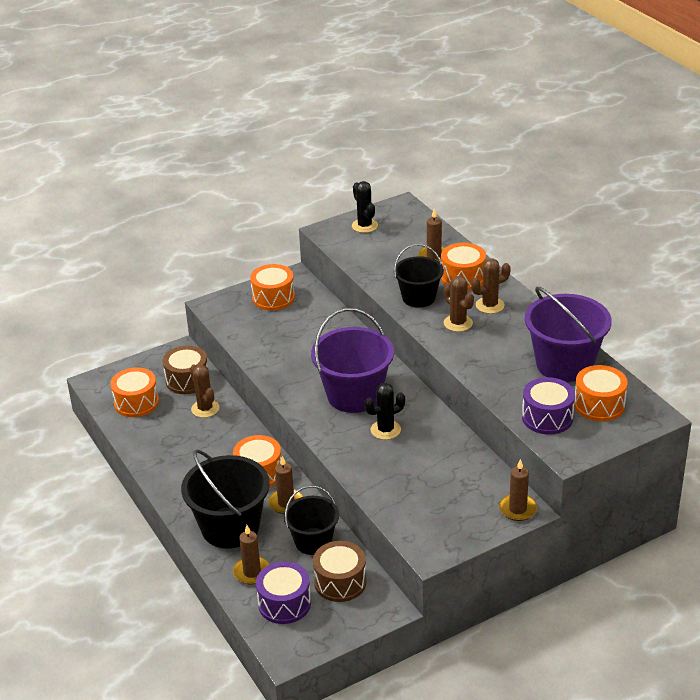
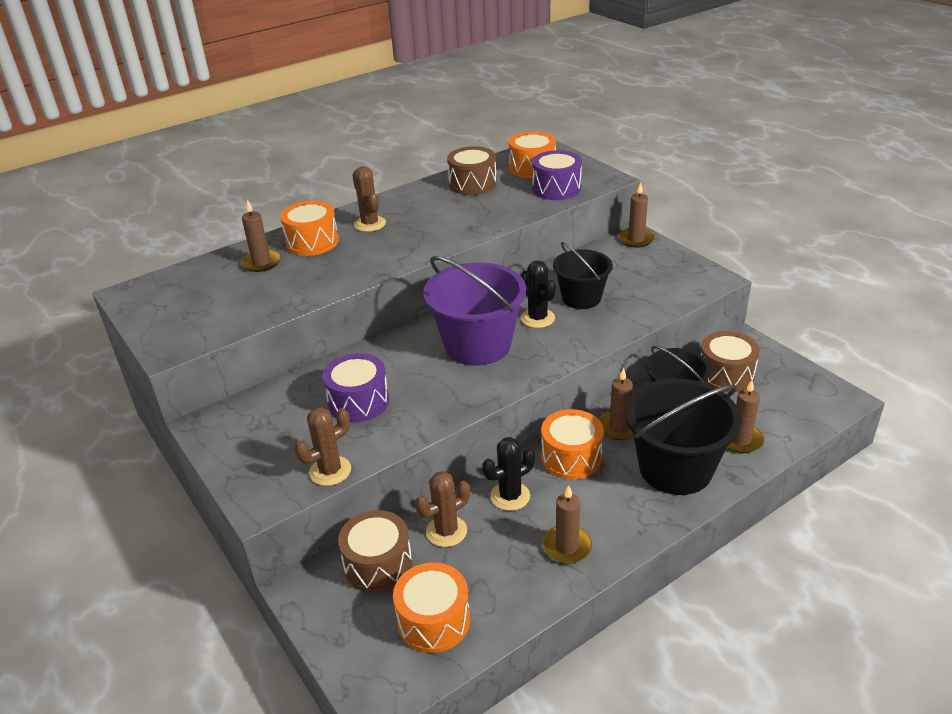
camera: 95 degrees left, 0 degrees up
orange drum [250,264,295,311] -> none
purple drum [256,562,311,624] -> purple drum moved to [322,353,389,422]
black cactus [352,181,378,233] -> black cactus moved to [482,437,535,511]
black bucket [394,244,444,308] -> black bucket moved to [553,242,613,309]
brown cactus [443,276,474,332] -> brown cactus moved to [295,407,351,486]
purple bucket [525,287,612,382] -> brown drum [447,146,497,195]
none -> brown candle [542,485,592,564]

